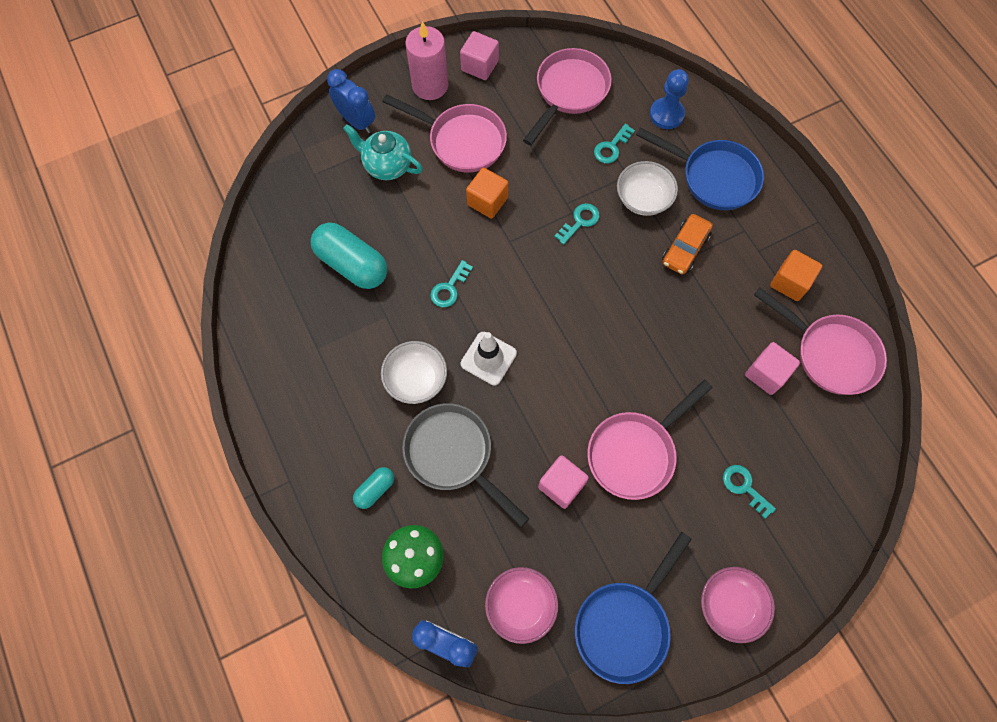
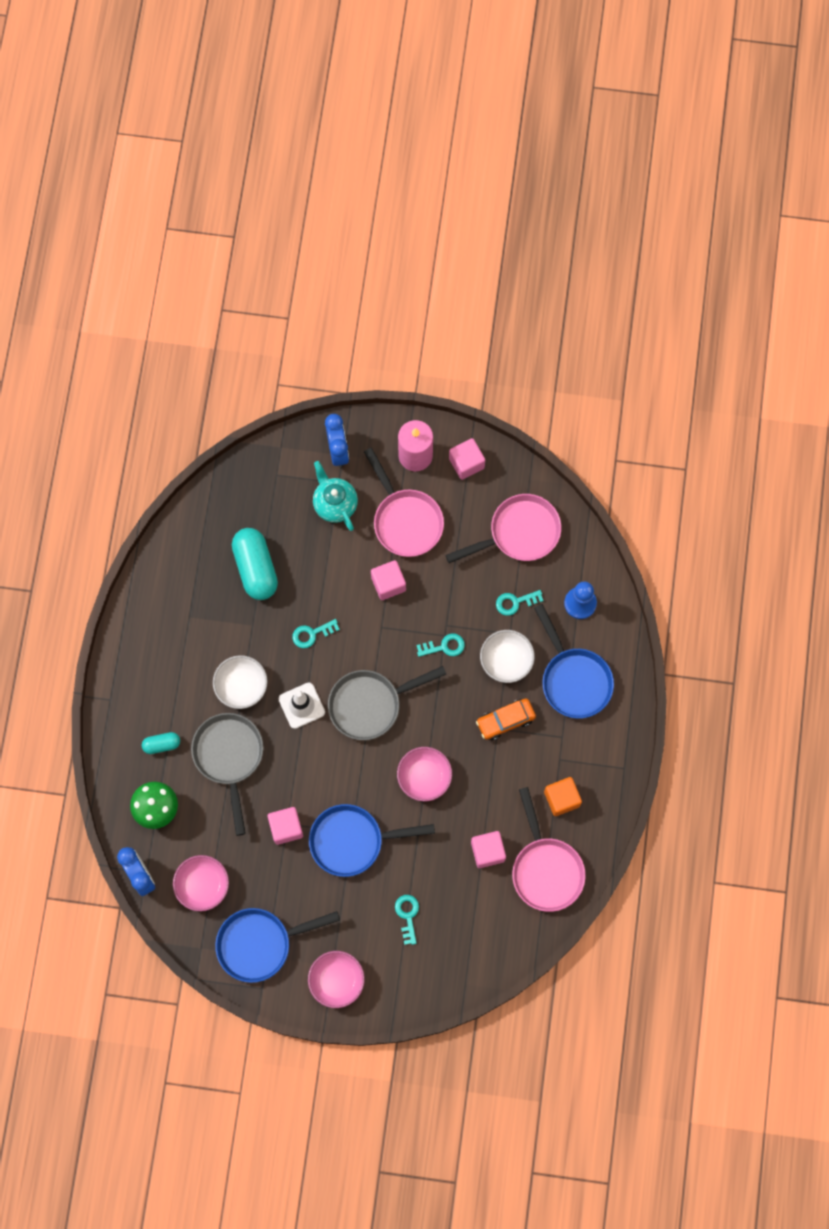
camera: 35 degrees right, 5 degrees up
orange cube [466,168,509,219] -> pink cube [371,560,406,600]
pink pan [587,380,713,500] -> blue pan [309,804,435,877]
none -> grey pan [328,666,446,740]
none -> pink bowl [397,747,452,801]

